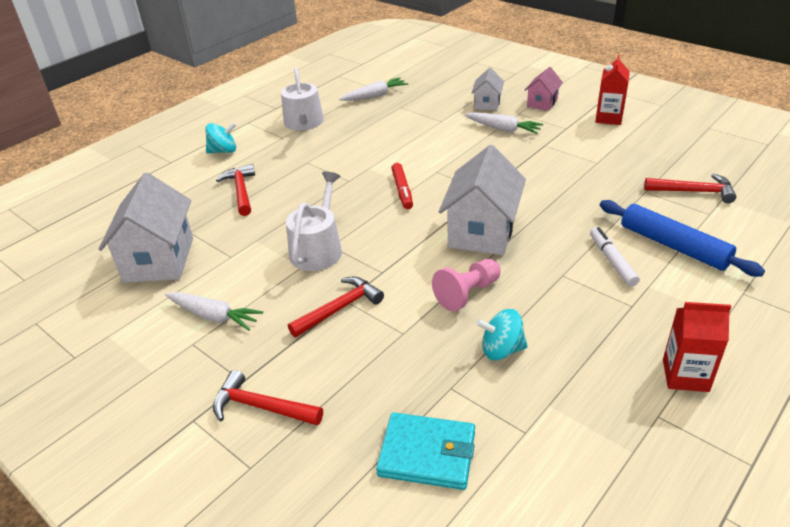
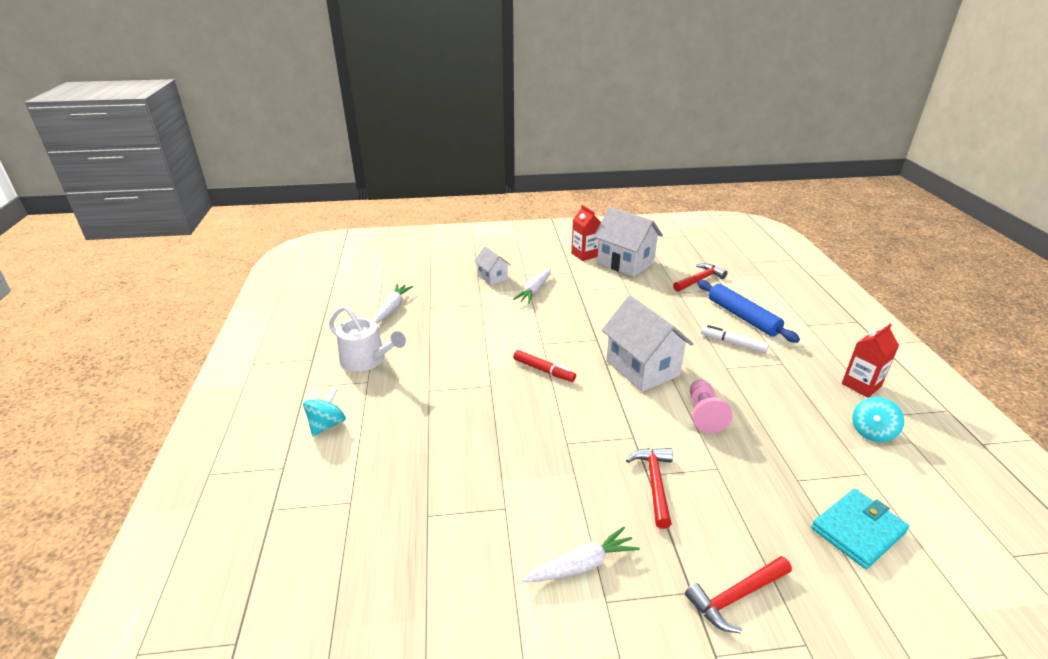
camera: 50 degrees left, 5 degrees down
white house [98,173,193,283] -> white house moved to [594,207,663,277]
red hammer [216,164,255,216] -> none
white watering can [286,172,342,271] -> none
white carrot [465,112,543,134] -> white carrot turned 135 degrees clockwise [513,268,551,304]
turquoise spinning top [476,309,528,360] -> turquoise spinning top moved to [852,397,904,442]
pink house [525,67,563,111] -> none
blue rolling pin [600,200,765,277] -> blue rolling pin turned 60 degrees clockwise [697,280,800,343]

